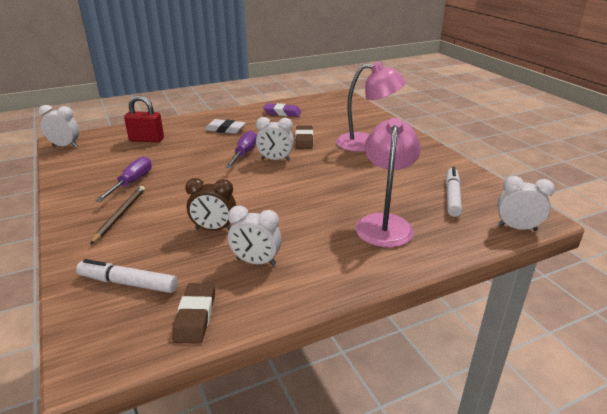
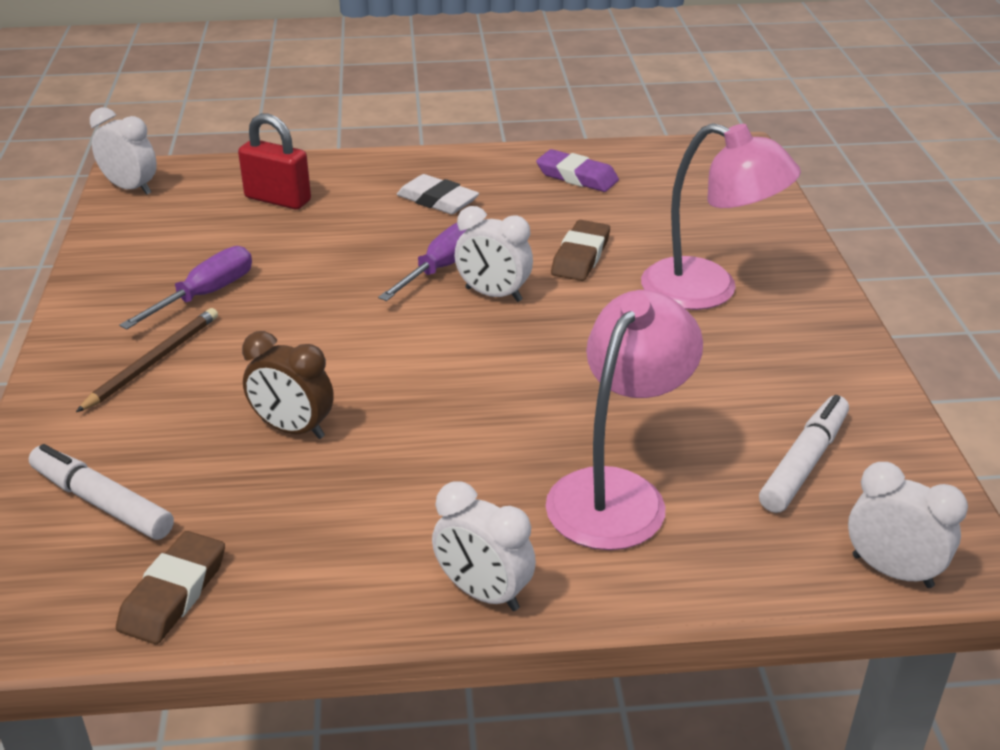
camera: 20 degrees right, 5 degrees up
white clock [228,206,282,266] -> white clock moved to [432,481,536,611]

